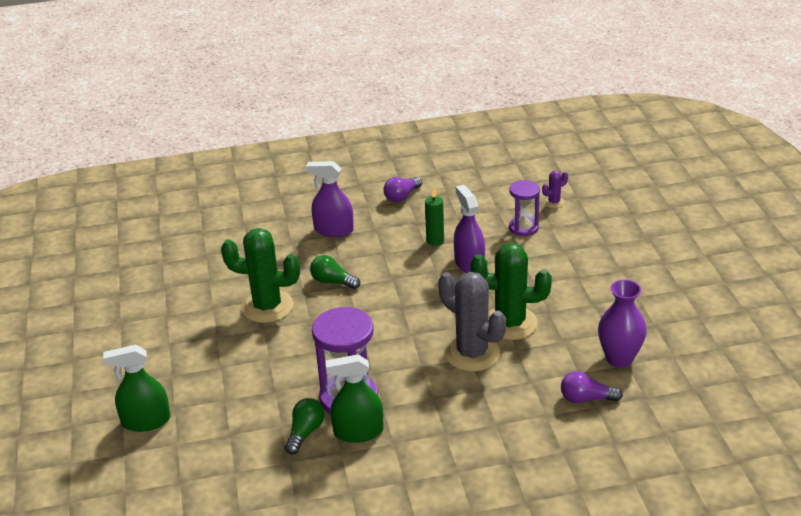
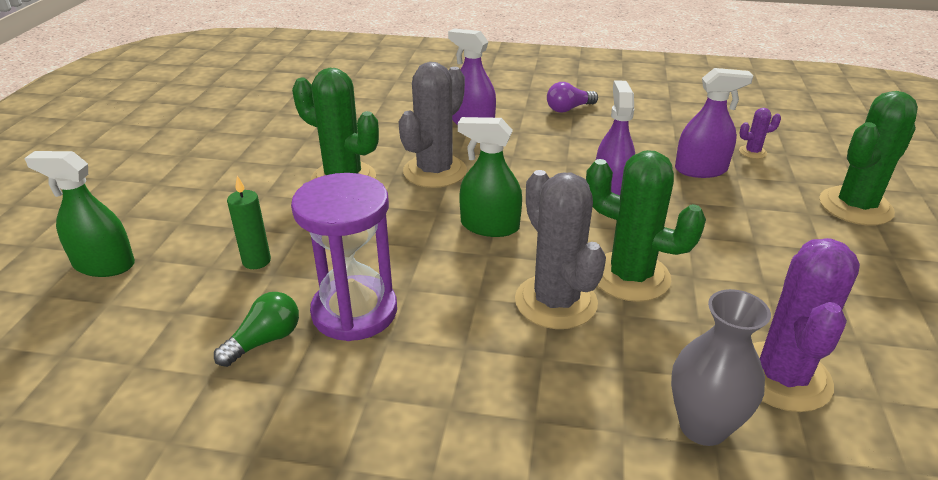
camera: 20 degrees right, 0 degrees up
green light bulb [310,255,360,289] -> grey cactus [399,62,467,188]
green spray bottle [326,354,383,443] -> green spray bottle moved to [458,117,522,237]
green candle [425,188,444,246] -> green candle moved to [227,176,271,269]
purple hourglass [509,180,540,236] -> purple spray bottle [675,68,753,178]
purple light bulb [561,371,623,403] -> grey vase [671,289,771,446]
purple vase [598,280,647,368] -> purple cactus [753,238,860,412]
none -> green cactus [819,91,918,226]

